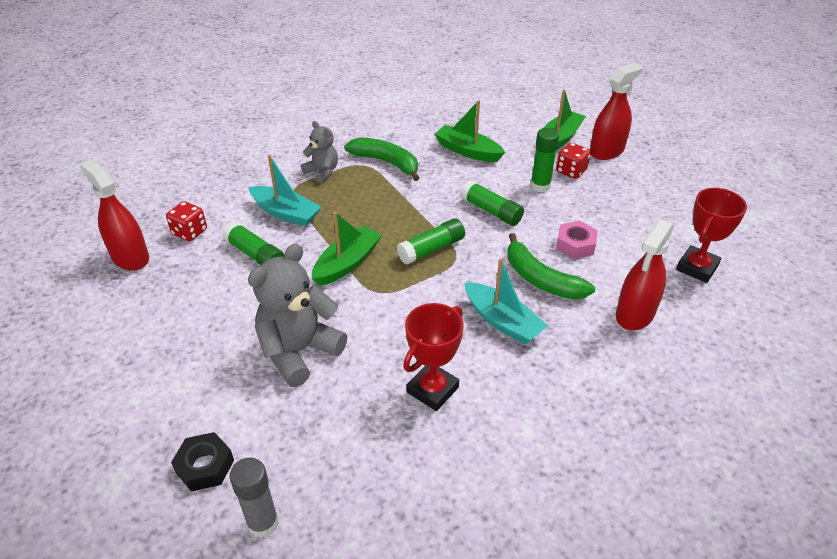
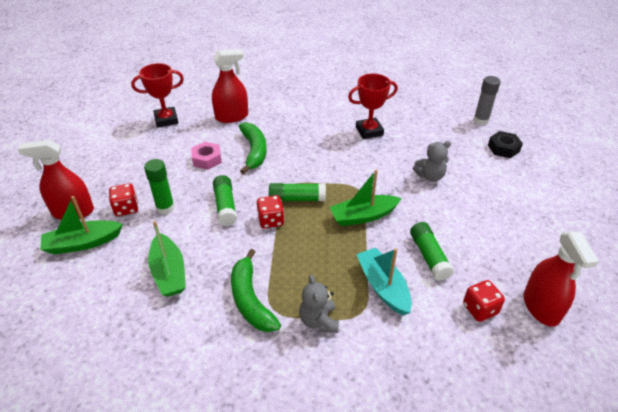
camera: 145 degrees left, 0 degrees up
grey teddy bear [248,243,347,387] -> grey teddy bear [413,141,451,182], size x0.57
turquoise boat [464,258,548,344] -> none
none -> red dice [257,195,285,228]

